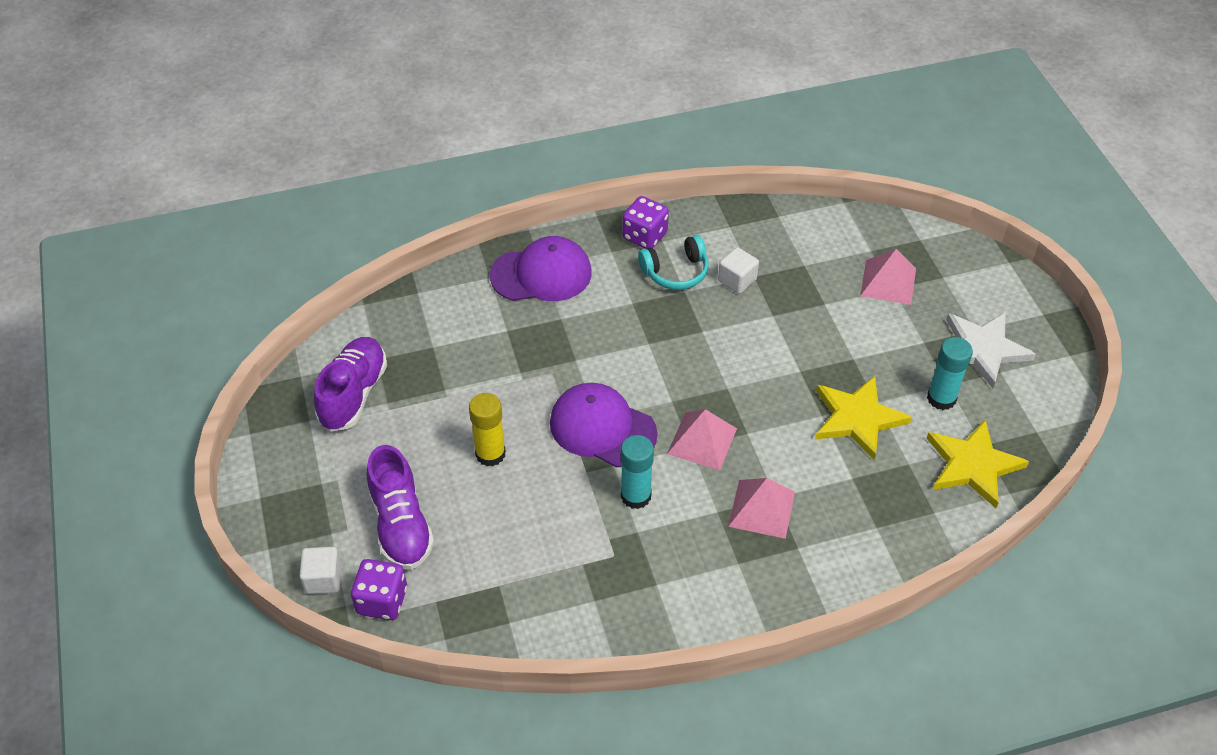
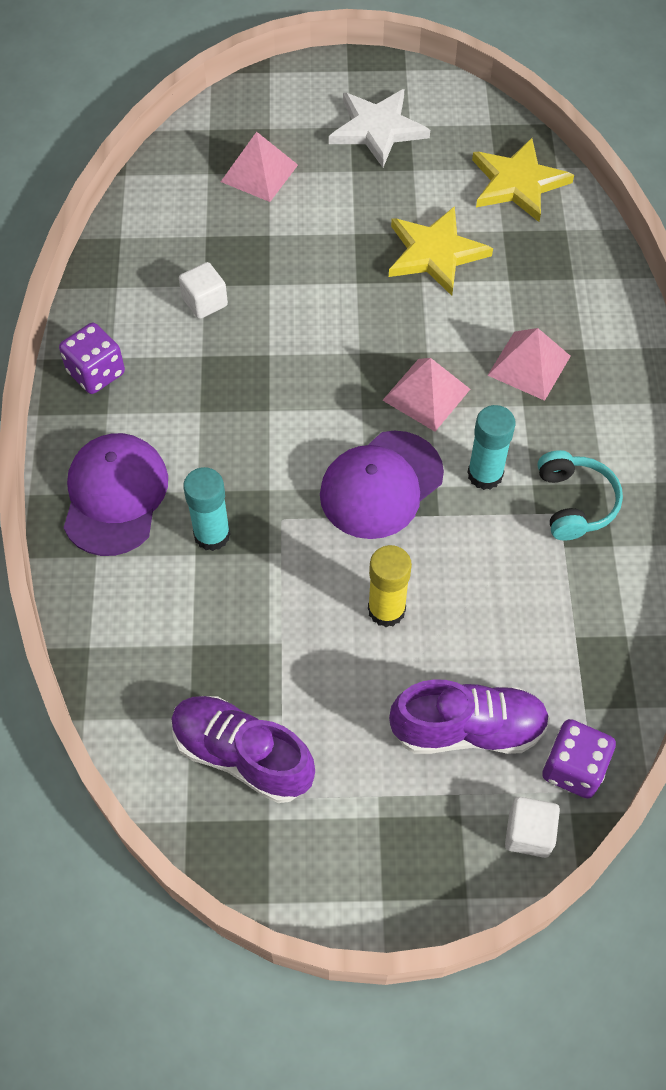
camera: 75 degrees left, 10 degrees up
turquoise headphones [638,235,709,290] -> turquoise headphones moved to [538,450,623,541]
turquoise glue stick [927,337,973,410] -> turquoise glue stick moved to [183,467,231,551]

